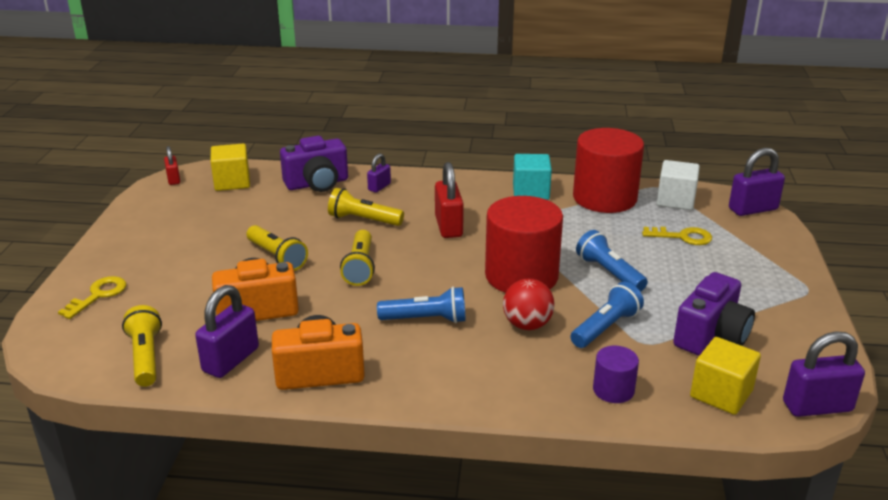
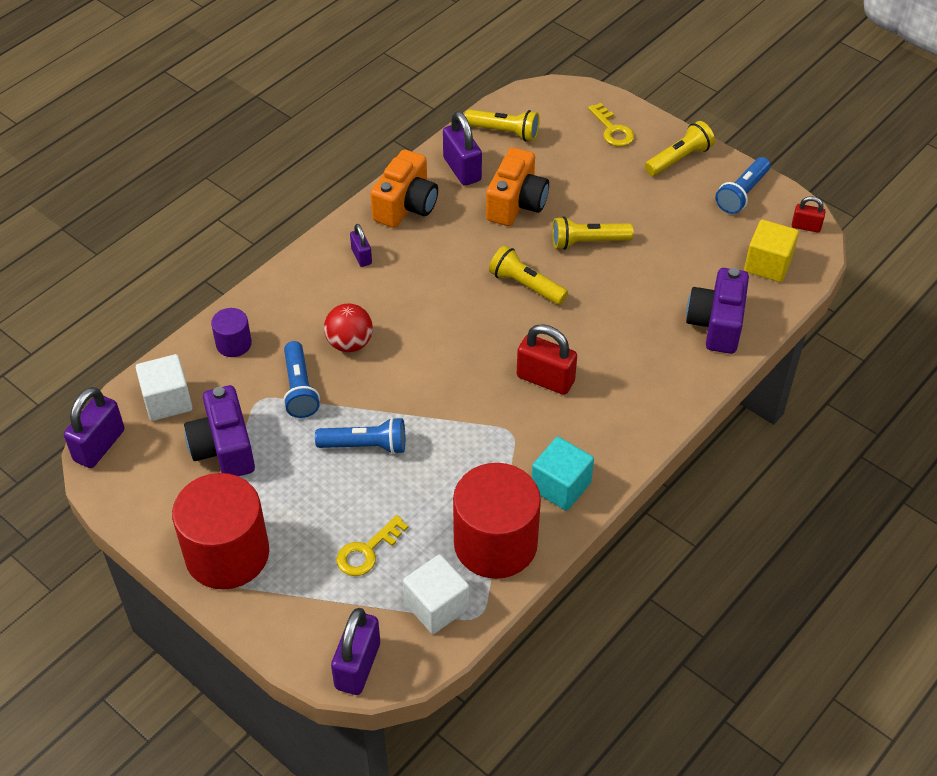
camera: 125 degrees right, 20 degrees up
yellow flashlight [328,188,404,226] -> yellow flashlight moved to [645,121,715,176]
purple padlock [367,153,391,193] -> purple padlock moved to [350,224,372,267]
blue flashlight [377,287,465,323] -> blue flashlight moved to [715,157,770,214]
red cylinder [485,196,563,293] -> red cylinder moved to [172,473,269,589]
yellow cube [690,337,761,415] -> white cube [136,354,193,421]

